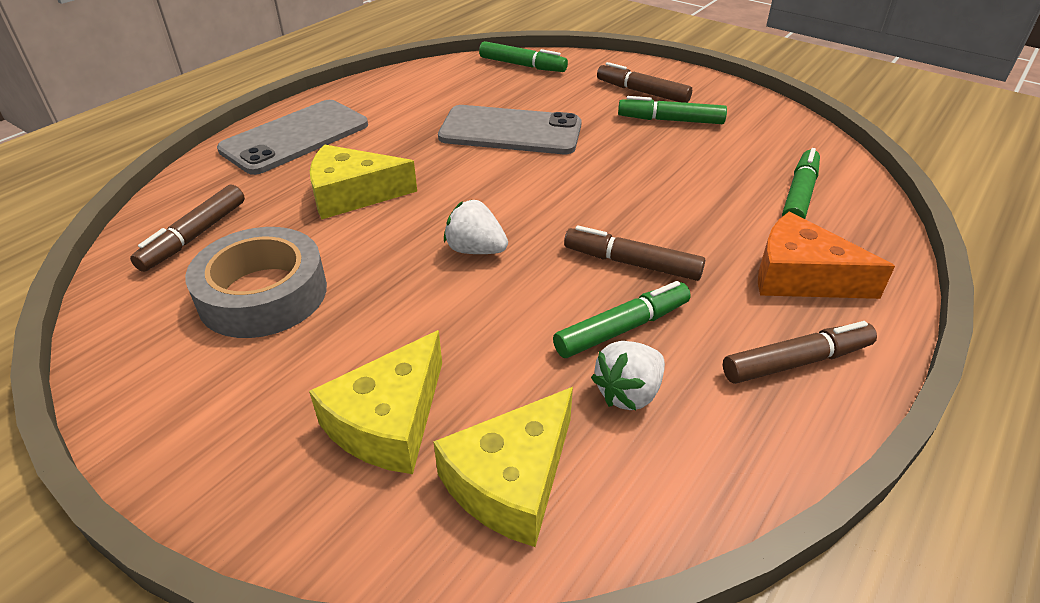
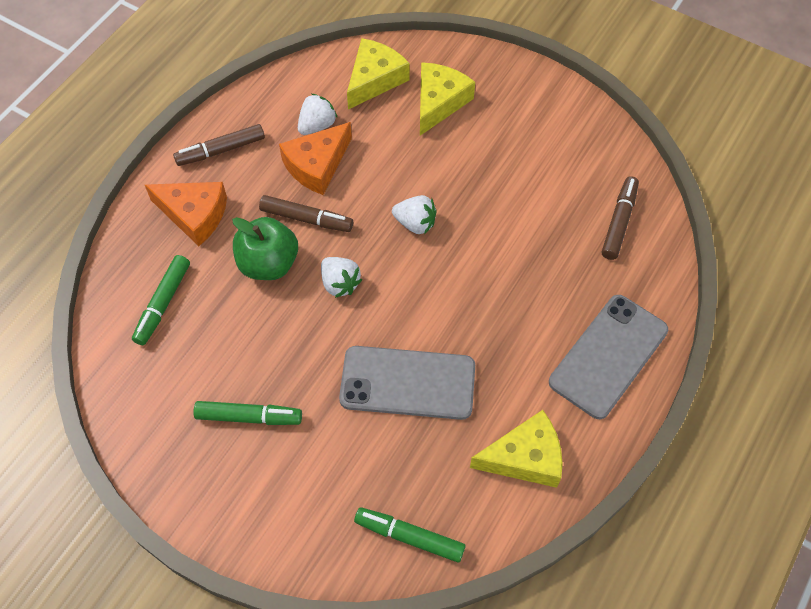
camera: 175 degrees right, 20 degrees up
grey tape [185,227,327,338] -> none
yellow cheese [310,144,417,220] -> yellow cheese moved to [470,410,563,488]
green marker [553,281,691,358] -> orange cheese [279,122,352,195]
brown marker [597,62,692,103] -> none
none -> green apple [232,217,298,280]
none -> white strawberry [321,257,362,298]

